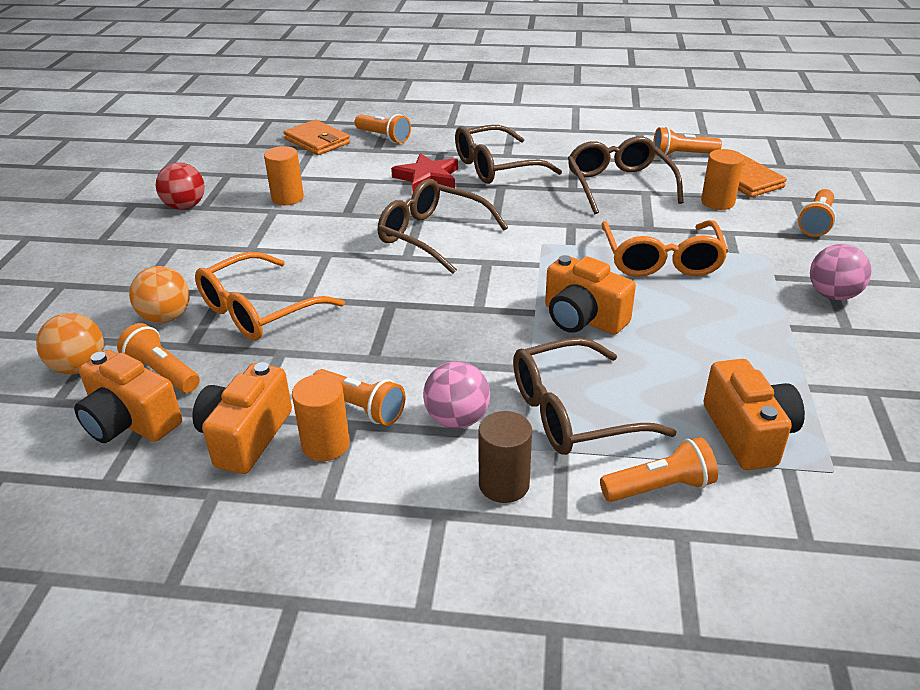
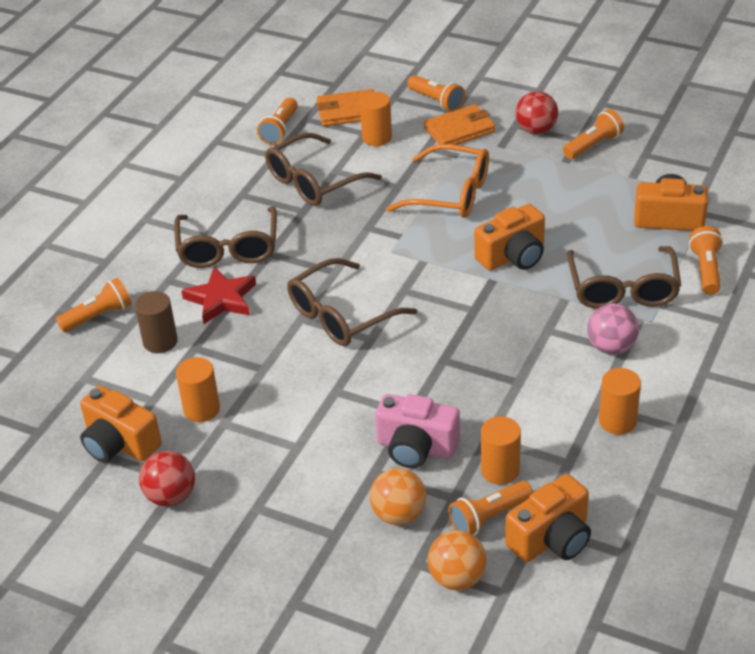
camera: 70 degrees left, 5 degrees up
orange camera [192,362,292,474] -> orange camera moved to [80,385,162,463]
orange glasses [195,252,345,340] -> pink camera [375,394,460,468]
orange wallet [284,120,350,155] -> orange wallet moved to [424,104,496,145]
orange flashlight [313,369,406,426] -> orange flashlight moved to [563,109,624,159]
brown cylinder [478,411,532,503] -> brown cylinder moved to [135,291,178,353]
brown glasses [568,136,684,214] -> brown glasses turned 45 degrees counterclockwise [265,133,382,206]
pink ball [810,244,871,300] -> red ball [516,91,558,134]
none -> orange cylinder [481,416,521,485]

